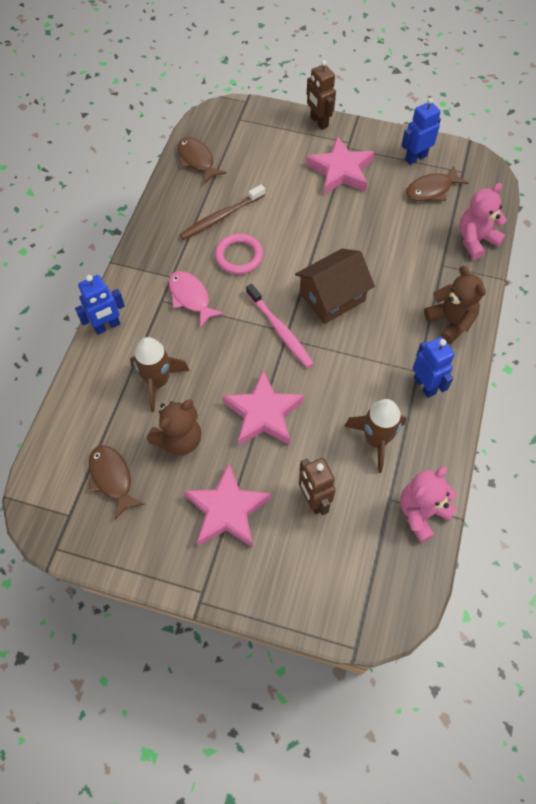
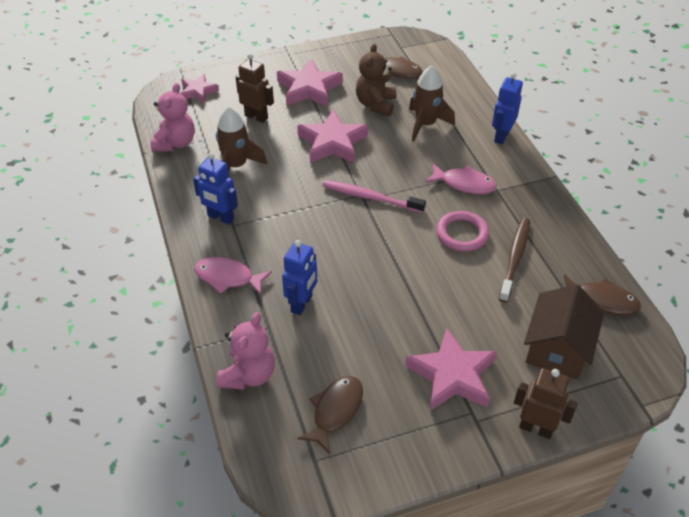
camera: 145 degrees right, 15 degrees down
brown house [295,249,375,324] -> brown house moved to [524,284,604,379]
blue robot [401,98,441,165] -> blue robot moved to [282,240,317,315]
brown teddy bear [424,266,486,344] -> pink fish [194,257,272,295]
none -> pink star [181,74,219,103]

